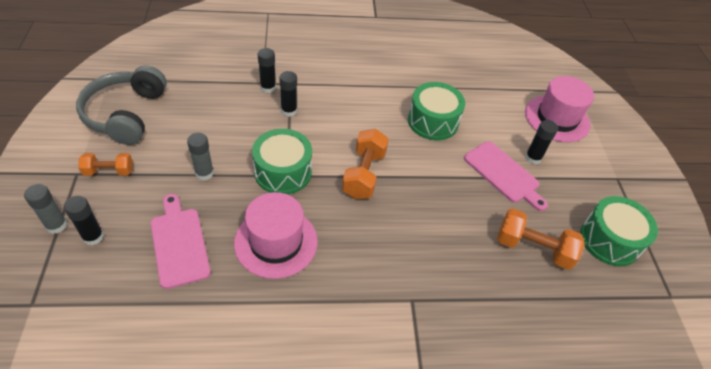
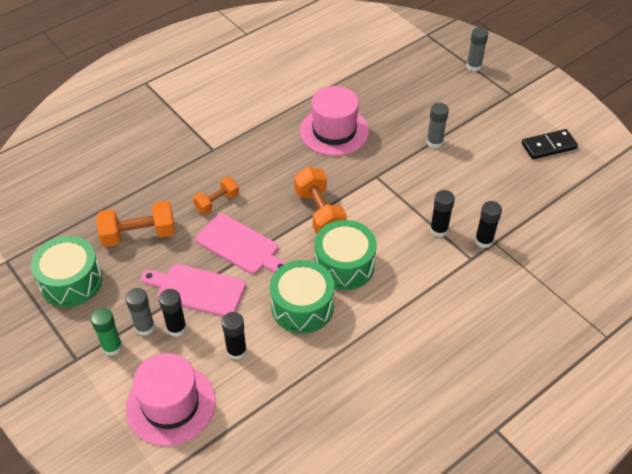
camera: 150 degrees right, 0 degrees up
black glue stick [64,196,104,245] -> black glue stick moved to [222,312,247,360]
grey headphones [76,65,167,145] -> black domino [522,129,578,159]
orange dumbbell [78,153,133,176] -> orange dumbbell moved to [193,177,239,214]
pink cutting board [151,194,211,289] -> pink cutting board moved to [195,214,286,274]
green drum [252,129,312,195] -> green drum moved to [314,220,377,290]
none -> green glue stick [91,308,123,356]
none -> grey glue stick [125,288,155,336]

